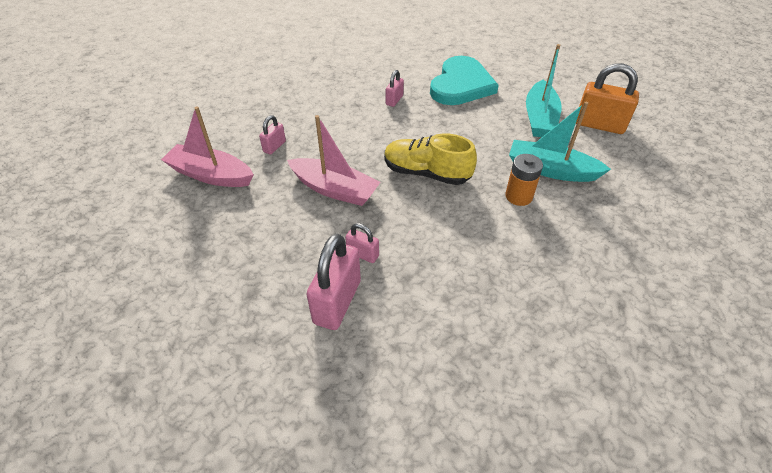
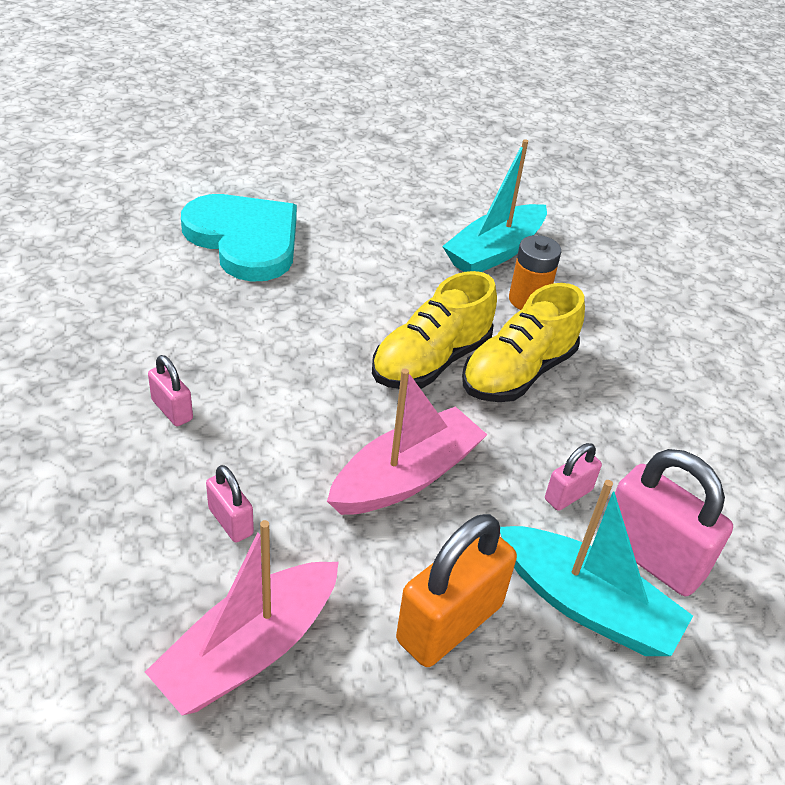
camera: 70 degrees left, 5 degrees down
pink padlock [386,70,404,107] -> pink padlock moved to [148,355,193,426]
turquoise boat [526,44,562,137] -> turquoise boat moved to [500,480,693,656]
orange padlock [576,63,639,134] -> orange padlock moved to [396,514,517,667]
none -> yellow shoe [462,283,585,402]

